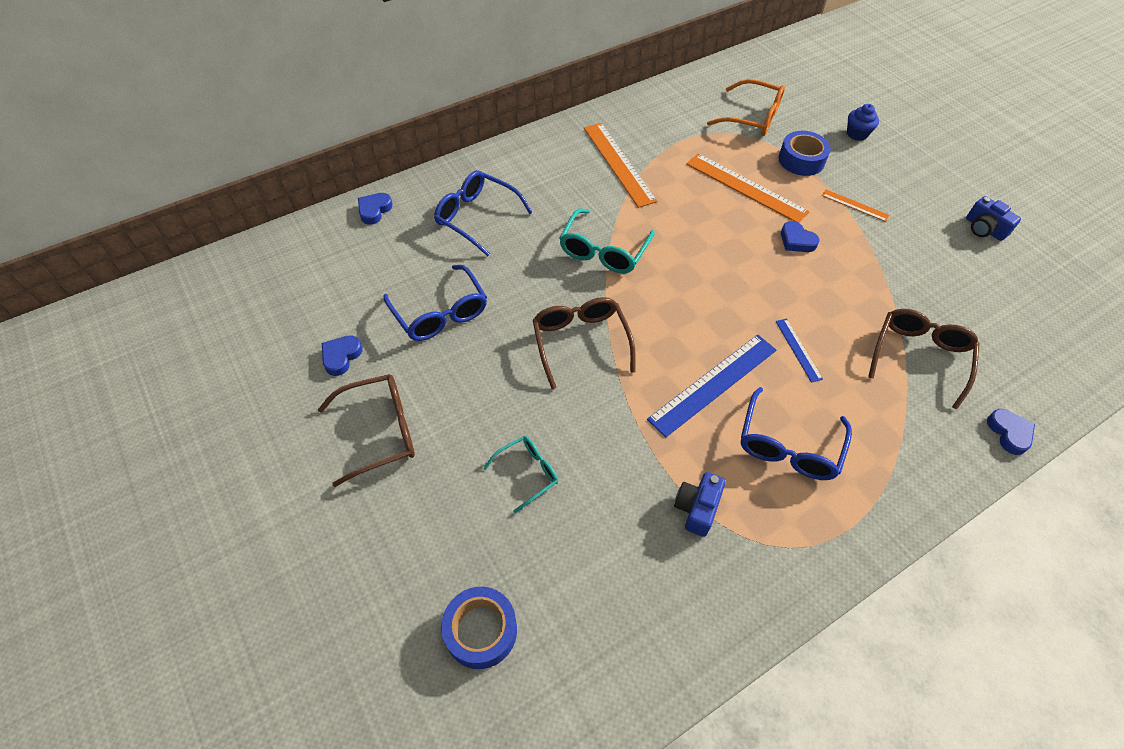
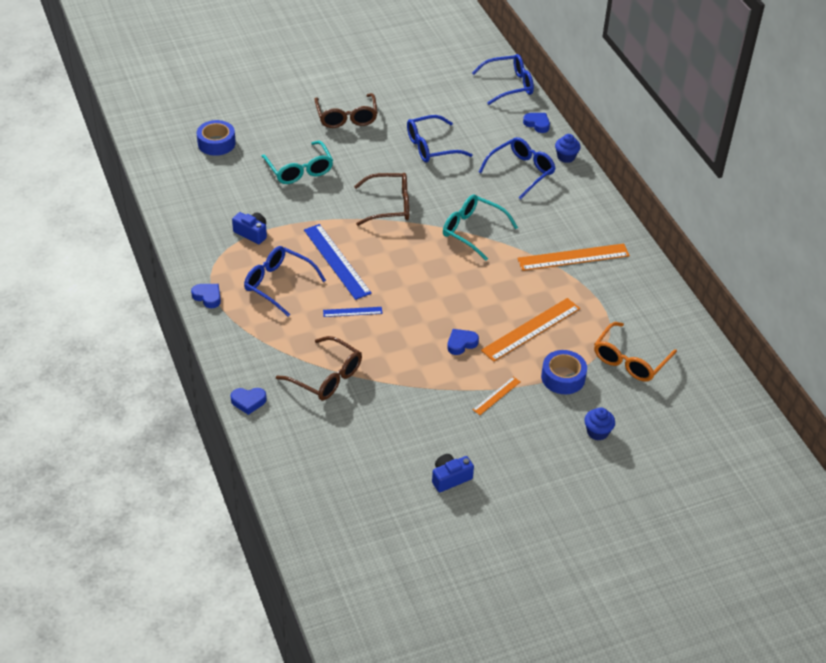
camera: 100 degrees right, 10 degrees down
blue heart [322,335,363,376] -> blue heart moved to [191,284,221,308]
turquoise glasses [484,436,558,513] -> turquoise glasses [261,141,333,184], size x1.62
none -> blue glasses [472,54,534,105]
none -> blue cupcake [555,134,581,163]

